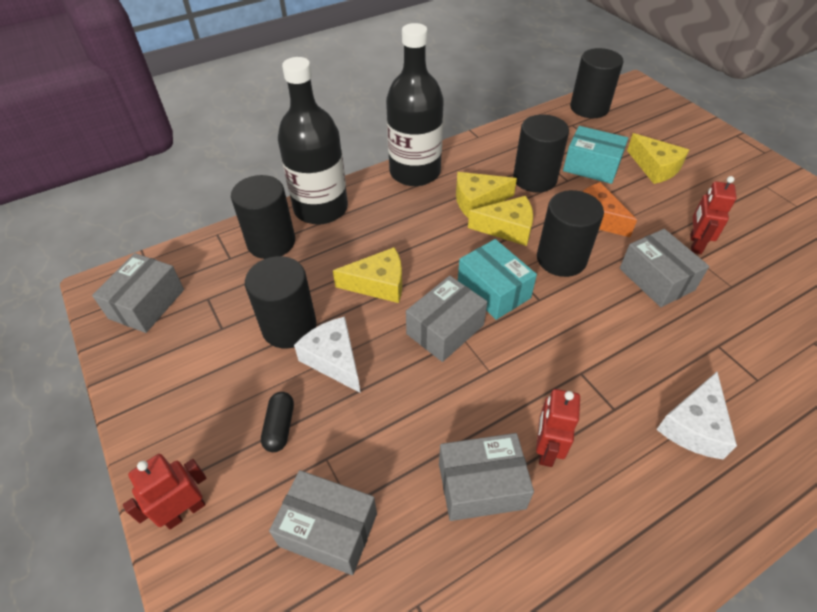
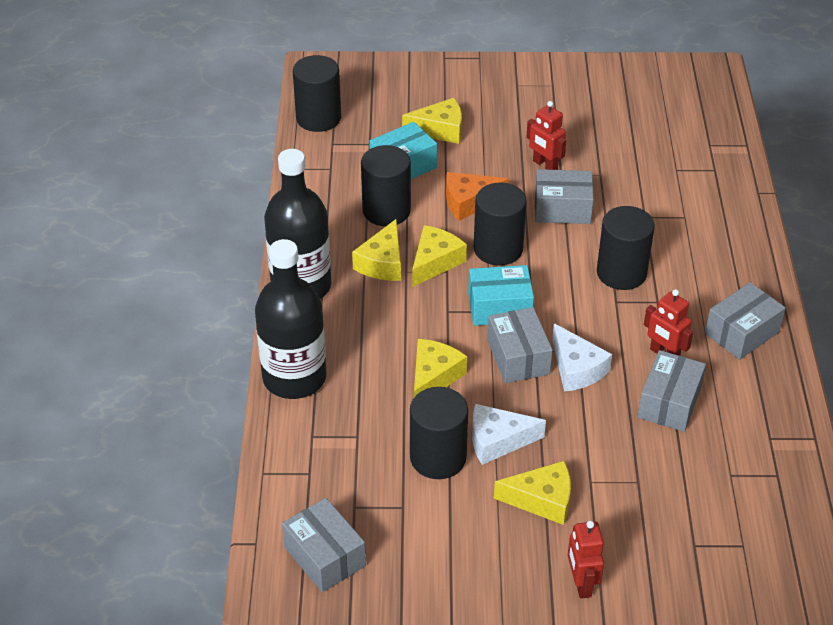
camera: 60 degrees left, 5 degrees down
black cylinder [231,175,295,259] -> black cylinder moved to [597,206,655,290]
black capsule [261,392,294,452] -> yellow cheese [494,461,571,525]
grey box [269,470,377,575] -> grey box moved to [705,282,786,360]
white cheese [656,372,737,459] -> white cheese moved to [552,323,612,392]

